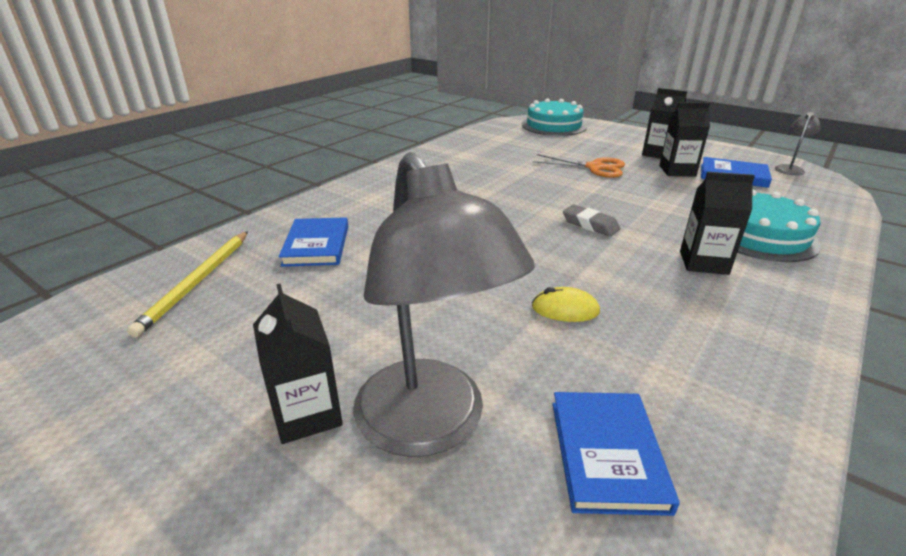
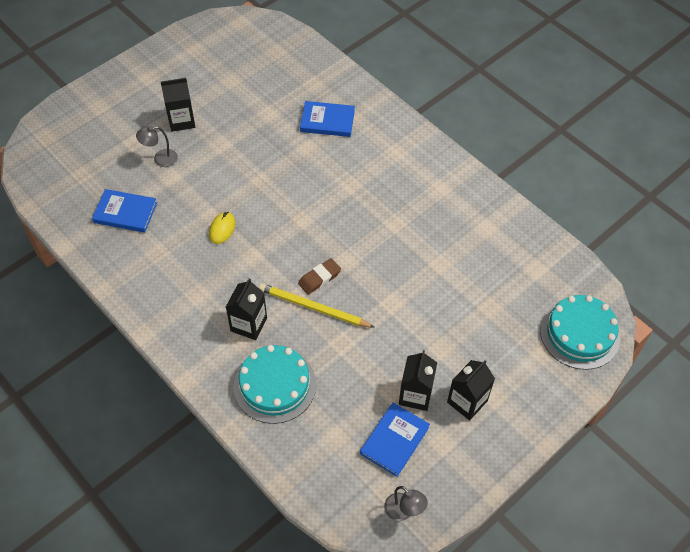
camera: 100 degrees right, 25 degrees up
yellow pencil [127,231,248,338] -> yellow pencil moved to [259,283,375,328]
grey lamp [353,152,535,457] -> grey lamp [136,126,178,167], size x0.42
orange scissors [533,154,625,178] -> none
grey eraser [563,205,620,237] -> brown eraser [298,258,341,295]

